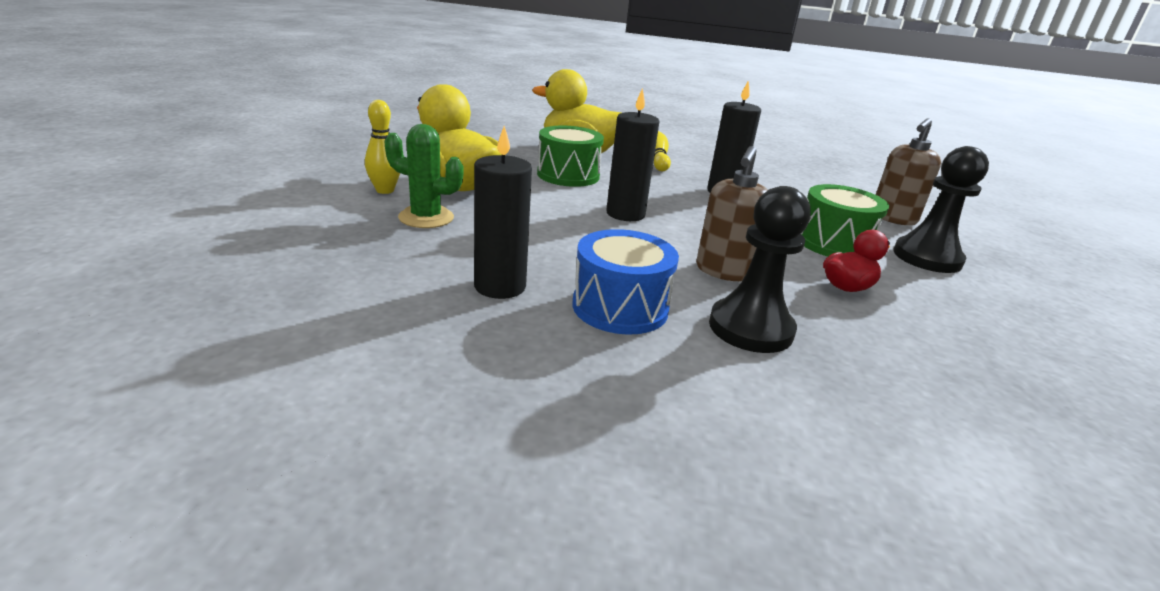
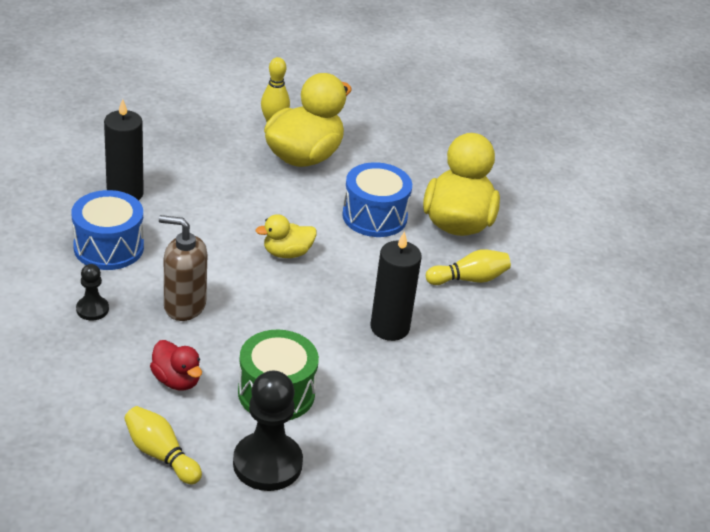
camera: 80 degrees right, 10 degrees up
green cactus [384,124,463,228] -> none
green drum [537,126,604,187] -> blue drum [342,162,412,237]
black candle [606,88,660,221] -> yellow duck [256,214,317,258]
black pawn [709,186,811,353] -> black pawn [76,264,109,321], size x0.52
brown soap dispenser [876,118,941,225] -> none
none -> yellow bowling pin [124,406,202,485]

